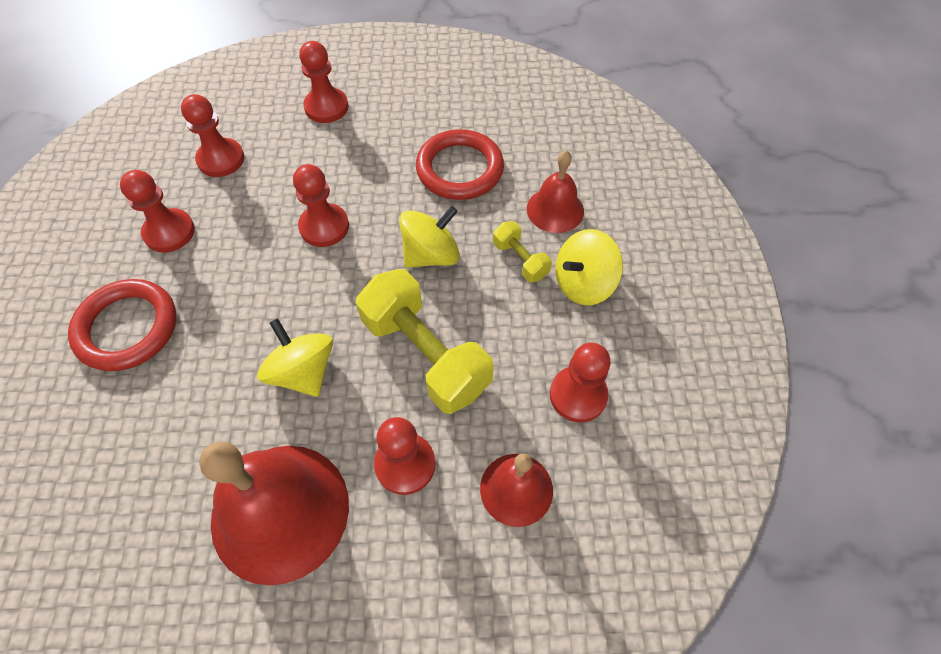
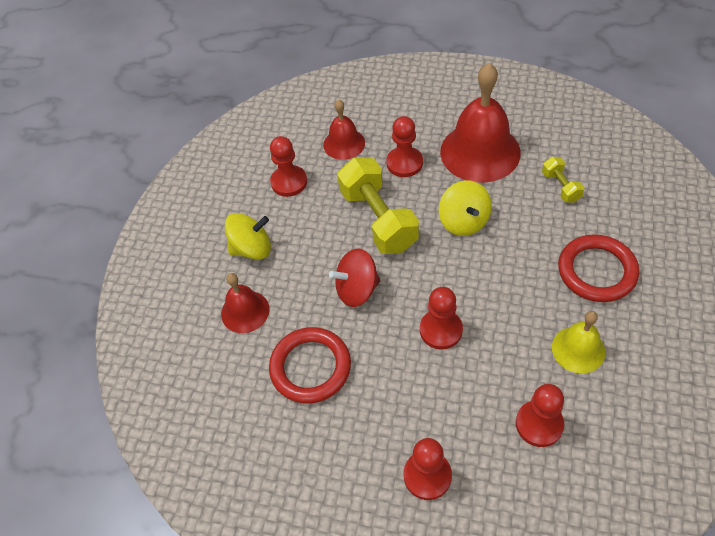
camera: 160 degrees left, 5 degrees down
red pawn [120,170,195,253] -> yellow bell [552,311,605,374]
yellow spinning top [399,206,460,268] -> red spinning top [329,248,380,307]
yellow dumbbell [493,221,552,282] -> yellow dumbbell moved to [542,157,584,203]

